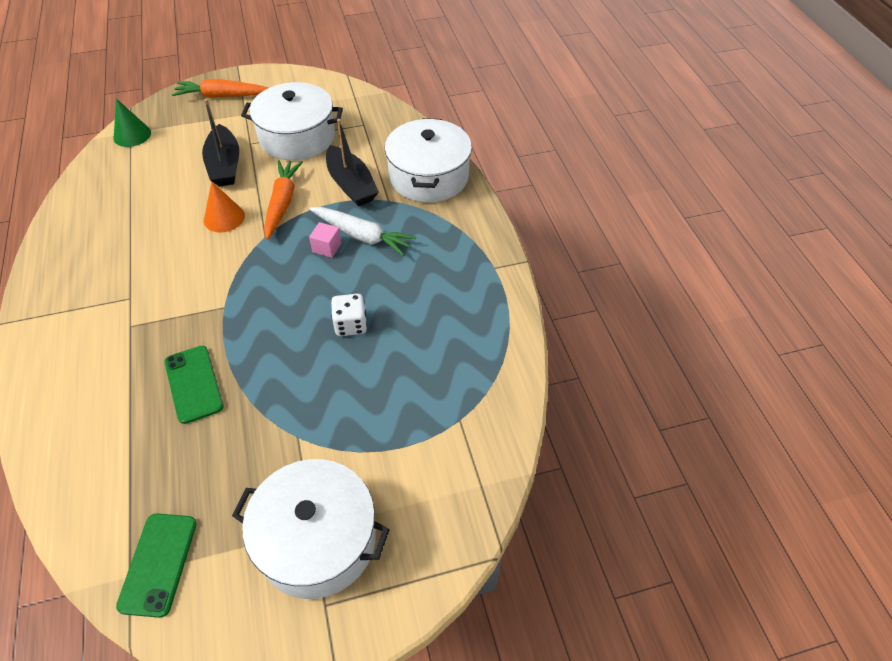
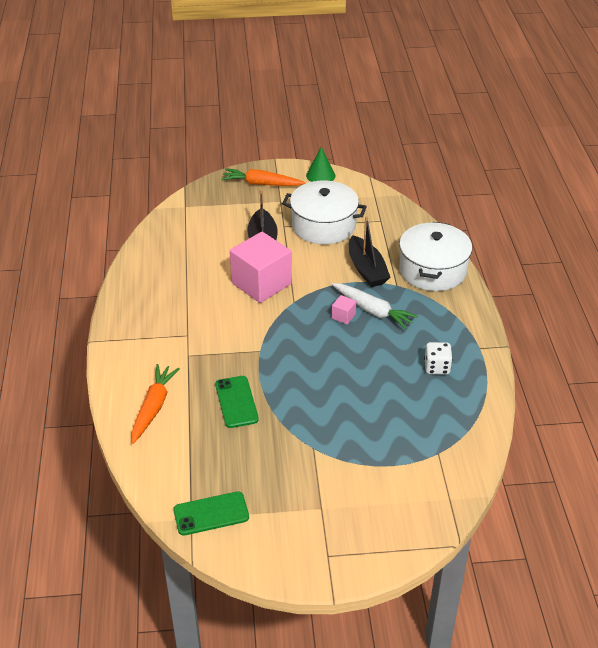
camera: 10 degrees right, 10 degrees down
green cone [113,98,151,147] -> green cone moved to [306,147,336,182]
green phone [116,513,197,618] -> green phone turned 60 degrees clockwise [173,491,249,536]
orange cone [204,182,245,233] -> pink cube [230,232,292,303]
white pot [232,459,390,599] -> none
orange carrot [264,160,303,240] -> orange carrot moved to [131,364,180,444]
white dice [331,294,367,336] -> white dice moved to [424,342,453,375]

